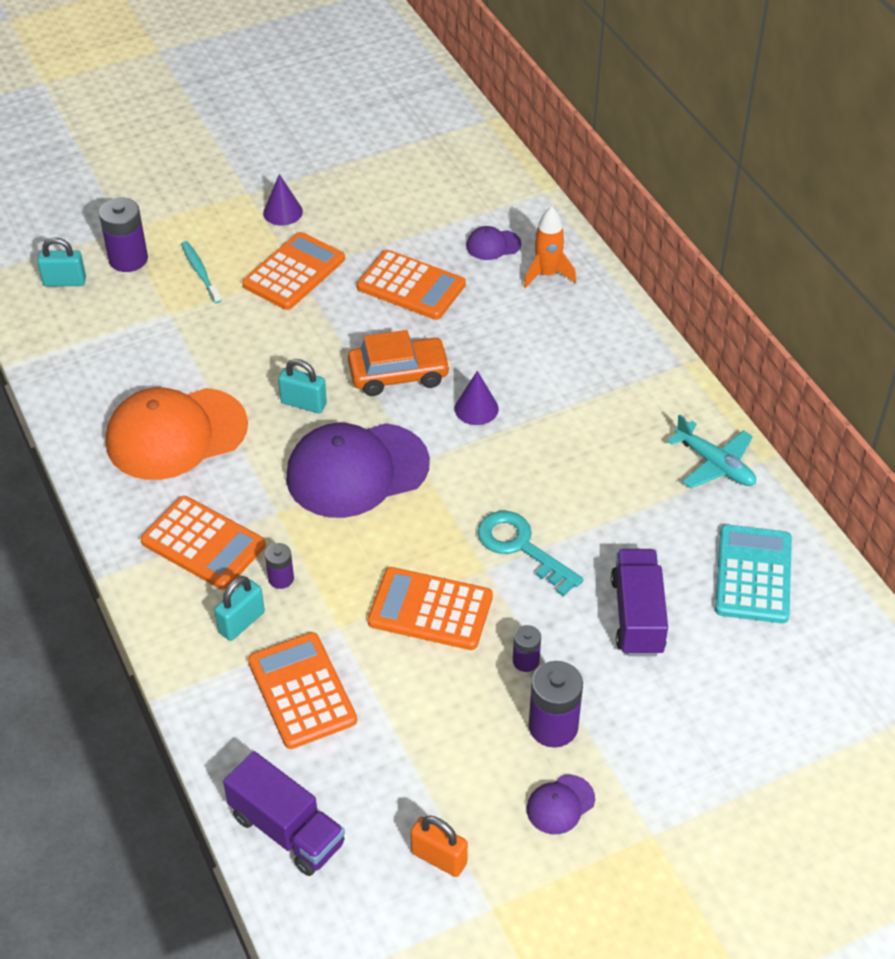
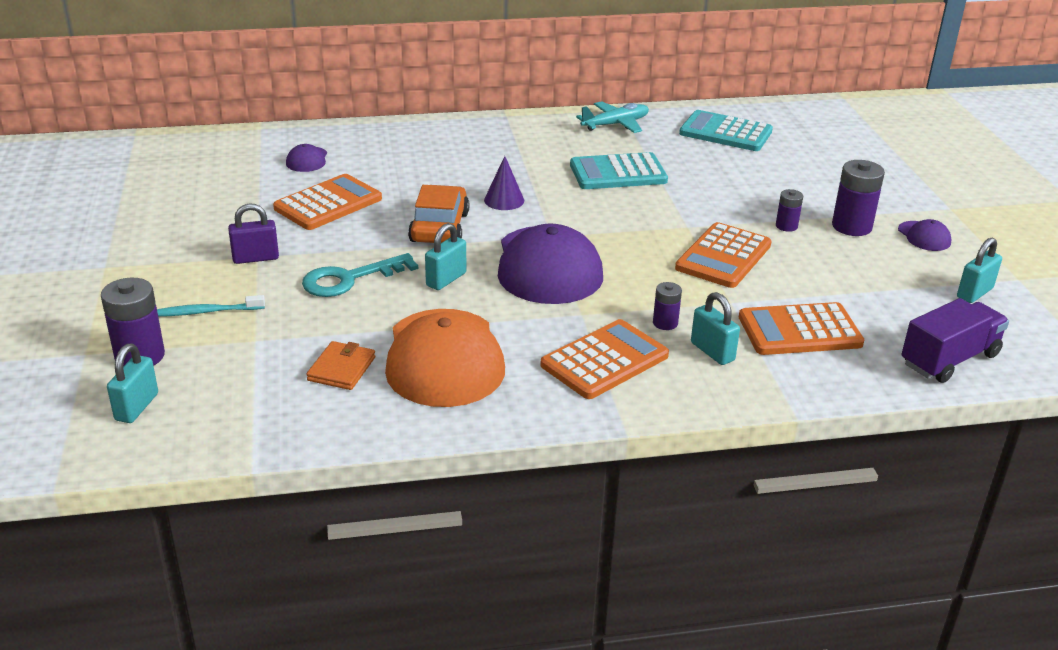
camera: 75 degrees left, 15 degrees down
orange calculator [242,232,345,310] -> purple padlock [228,204,279,264]
purple cone [263,174,303,226] -> none
orange padlock [410,815,468,877] -> turquoise padlock [957,238,1002,303]
turquoise key [477,511,584,597] -> turquoise key moved to [302,253,418,297]
orange rocket [524,206,576,288] -> none
purple truck [611,549,668,656] -> none
none -> orange wallet [306,341,375,390]
none -> turquoise calculator [570,152,668,189]

